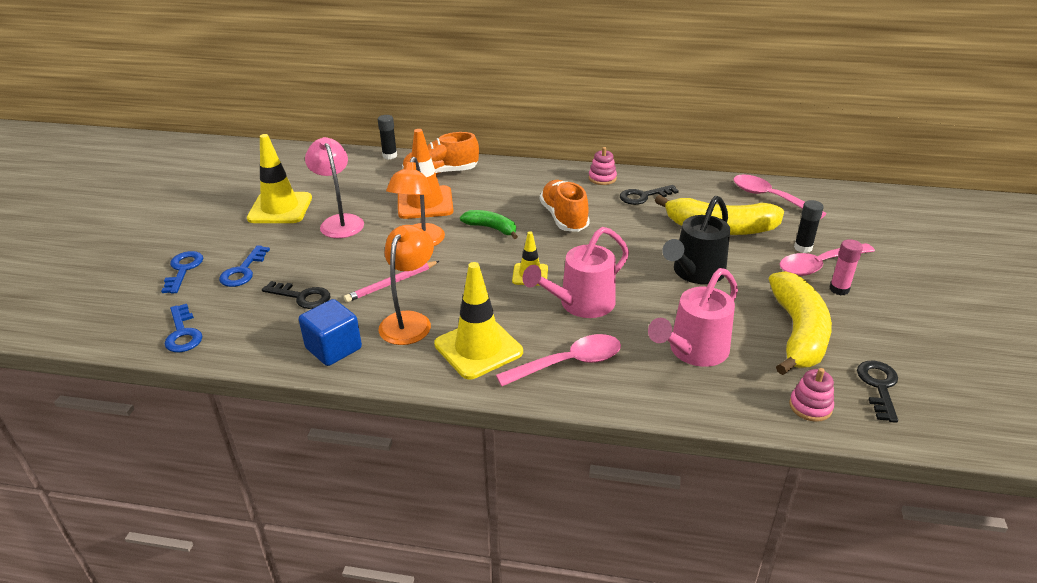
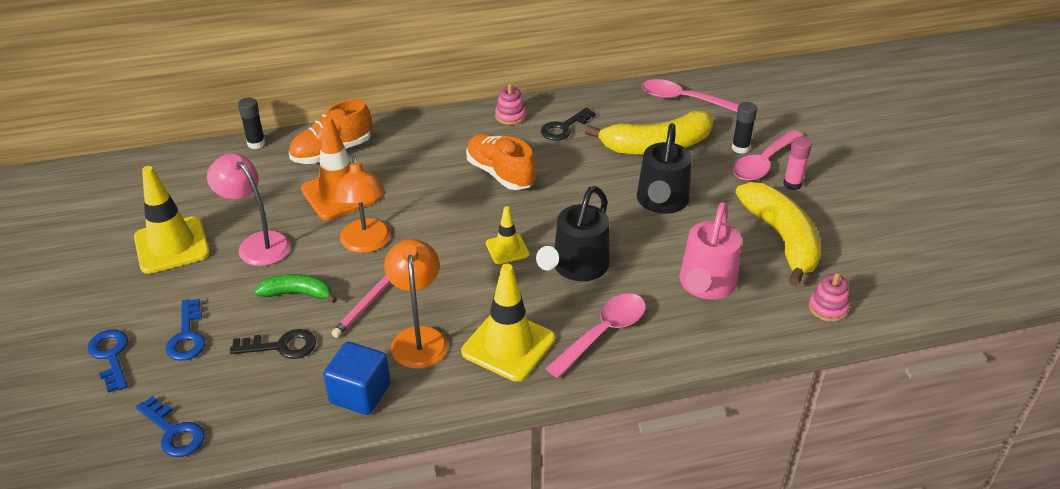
camera: 25 degrees left, 5 degrees up
green banana [460,210,518,239] -> green banana moved to [254,274,337,303]
pink watering can [522,227,629,318] -> black watering can [536,186,610,281]
black key [857,360,898,423] -> none

